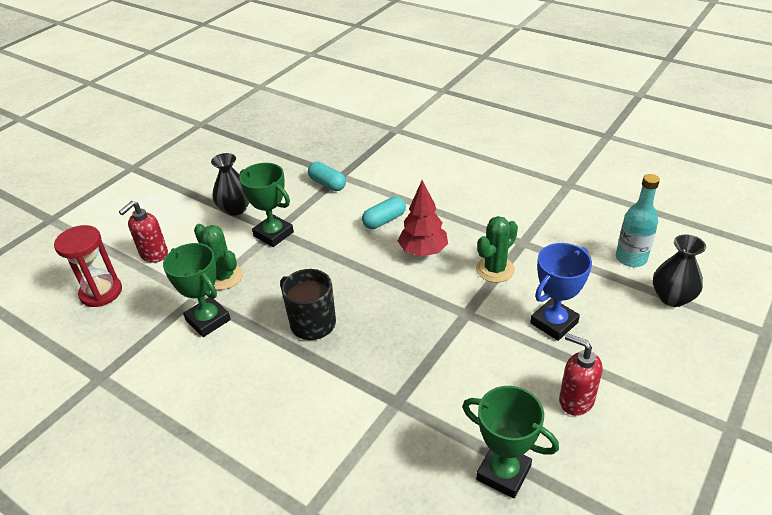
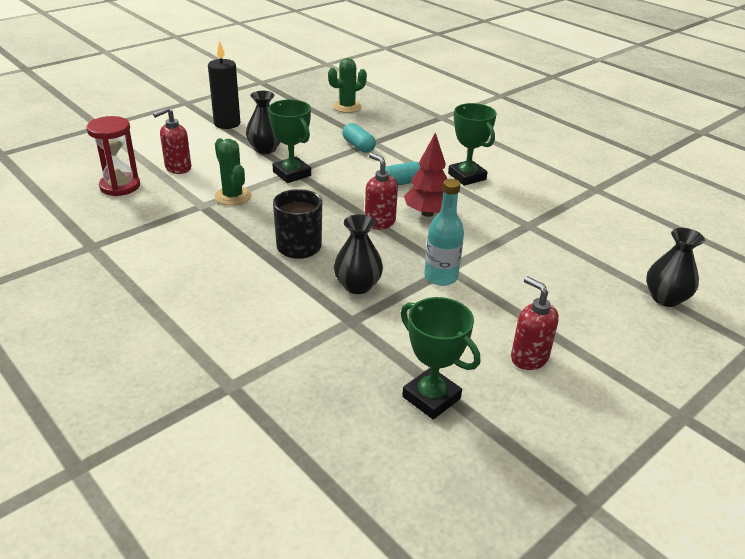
camera: 10 degrees right, 5 degrees down
green trophy [163,243,231,337] -> green trophy moved to [448,103,497,186]
green cactus [476,216,518,283] -> green cactus moved to [328,58,367,113]
blue trophy [530,243,592,341] -> none
turquoise bottle [616,174,660,267] -> turquoise bottle moved to [424,179,464,286]
none -> black candle [208,41,240,129]
none -> black vase [334,214,383,294]
none -> red soap dispenser [365,153,398,230]

